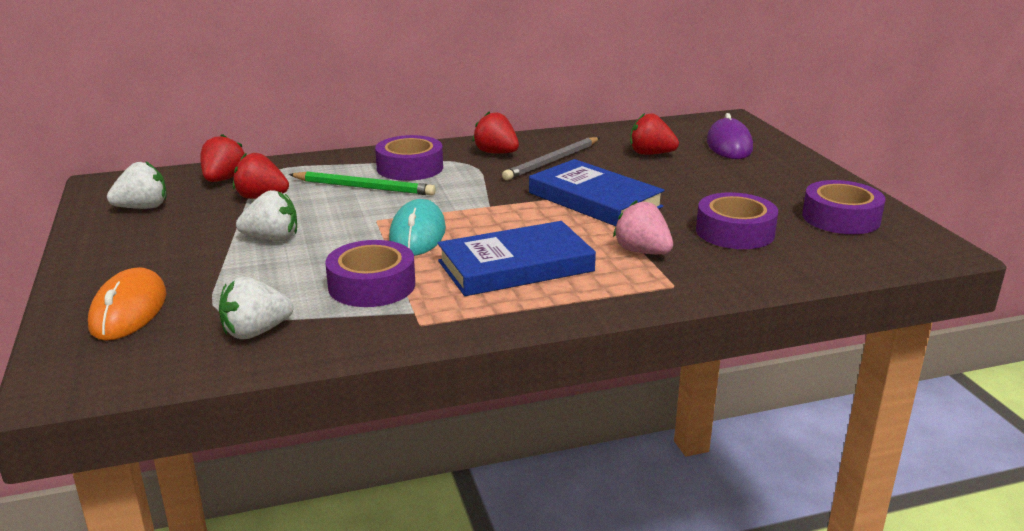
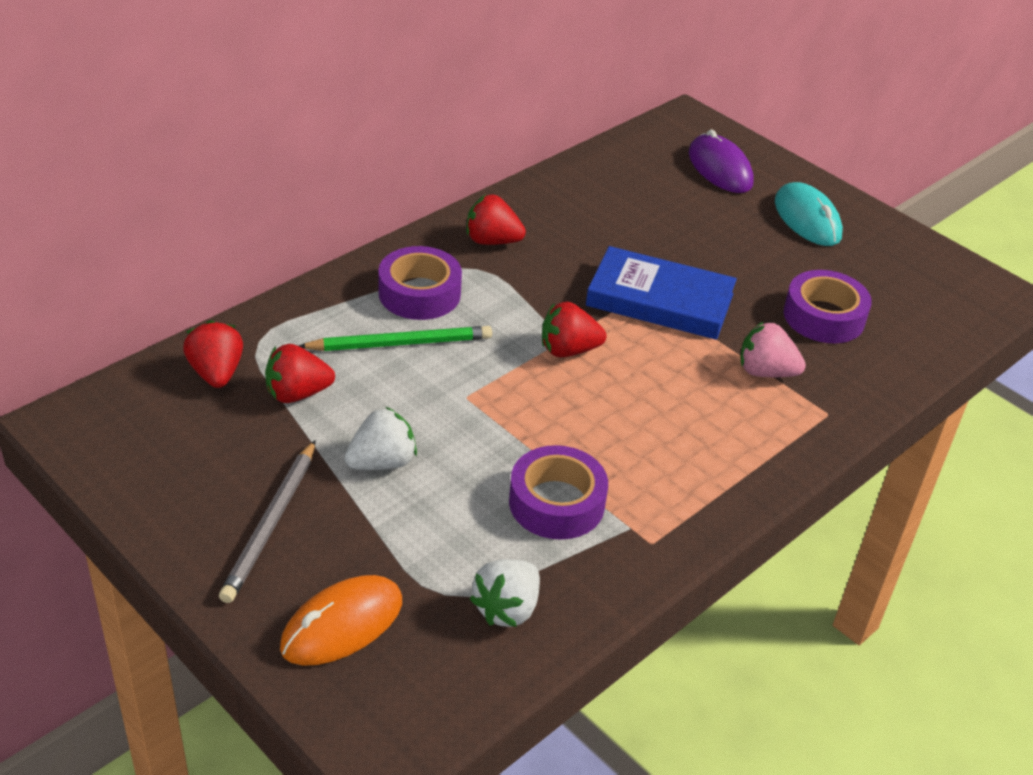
camera: 30 degrees left, 15 degrees up
orange mouse [88,267,166,341] -> orange mouse turned 75 degrees clockwise [280,575,402,666]
white strawberry [107,161,166,209] -> none
turquoise mouse [389,199,446,256] -> turquoise mouse moved to [775,182,843,246]
blue book [438,221,596,296] -> none
grey pencil [502,137,600,180] -> grey pencil moved to [219,440,316,603]
red strawberry [630,113,679,155] -> red strawberry moved to [542,302,606,357]
purple tape [802,180,886,234] -> none

